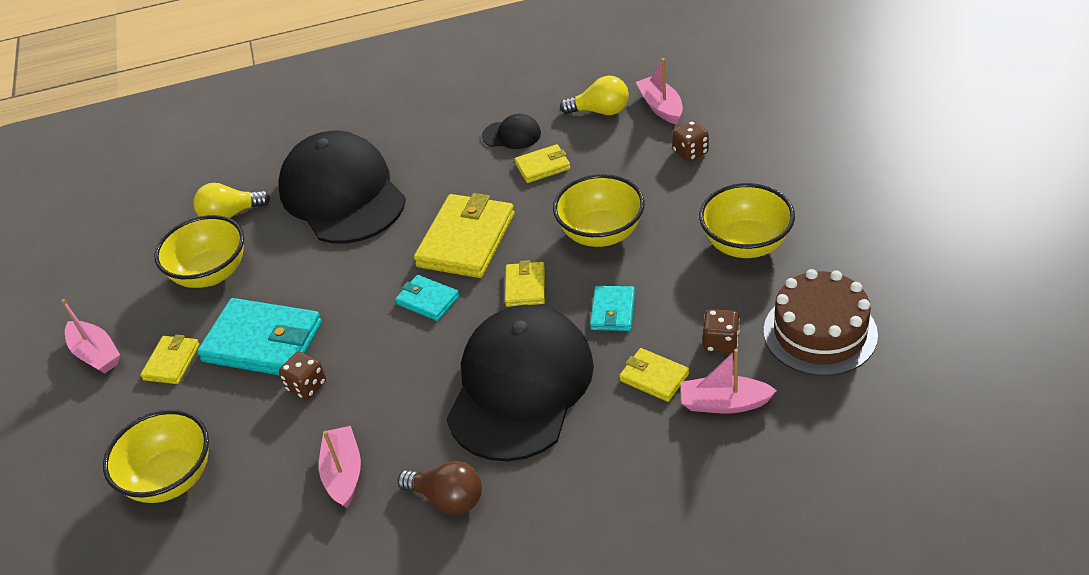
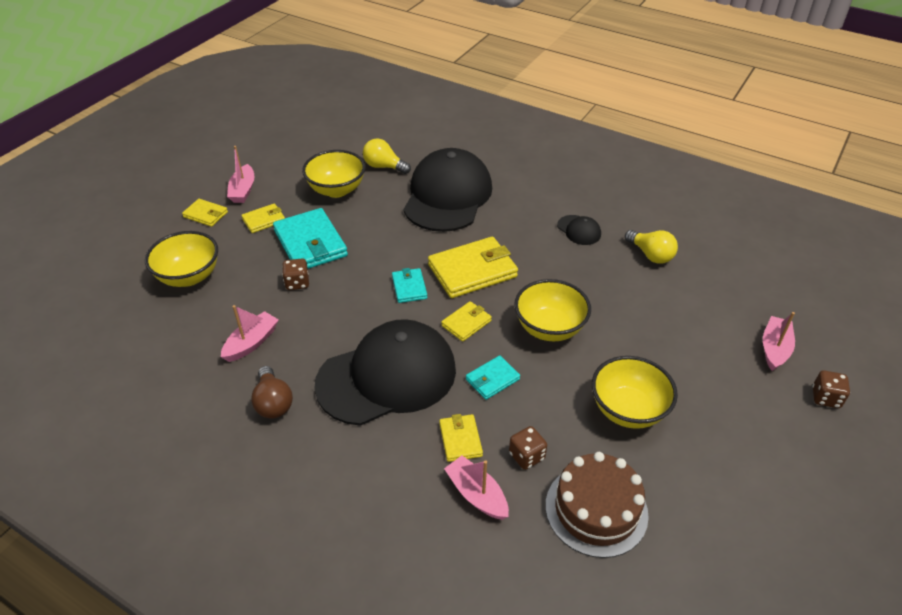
camera: 40 degrees right, 0 degrees up
yellow wallet [515,144,571,183] -> yellow wallet moved to [182,199,228,227]
pink boat [636,58,683,124] -> pink boat moved to [763,312,795,371]
brown dice [672,120,709,162] -> brown dice moved to [812,370,850,408]

